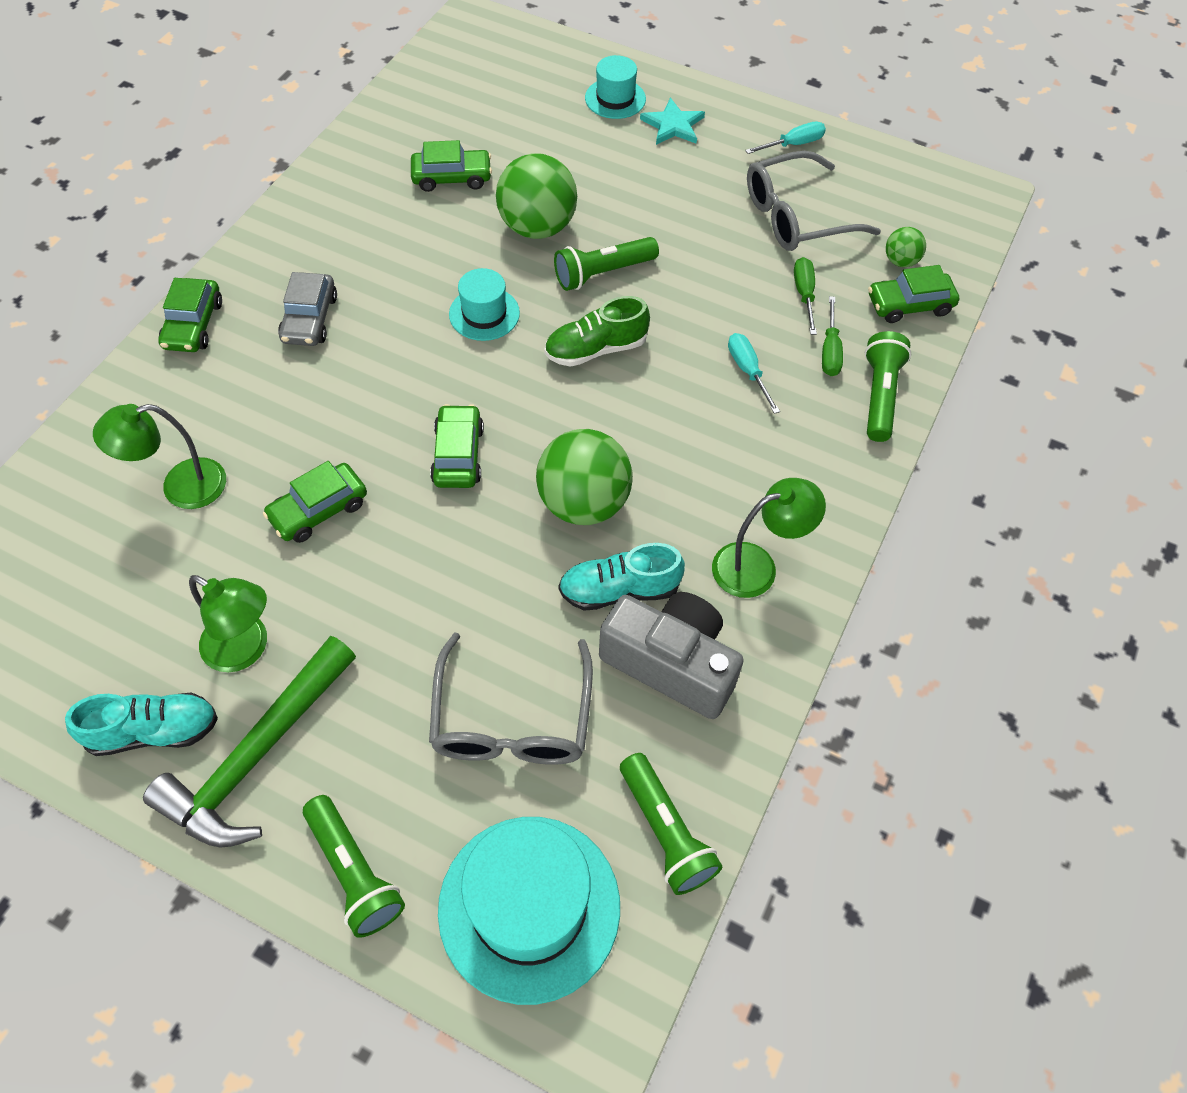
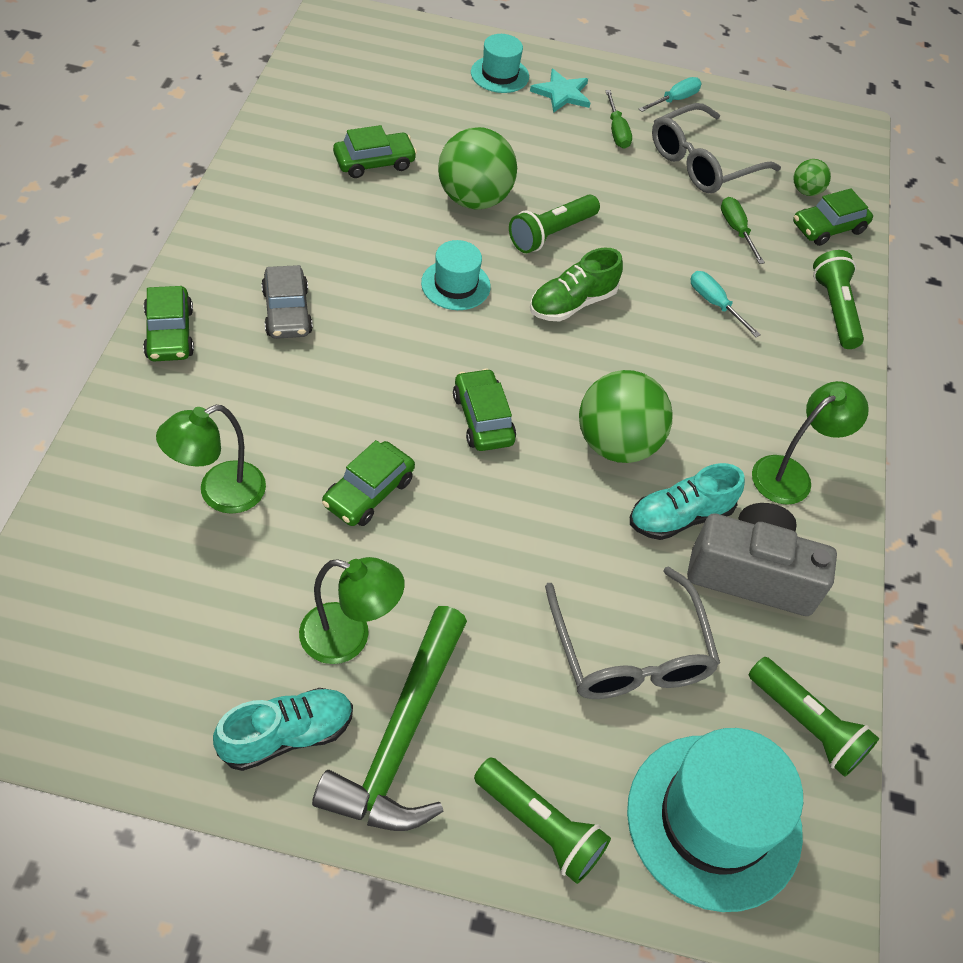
camera: 20 degrees left, 5 degrees down
green screwdriver [822,296,843,376] -> green screwdriver moved to [605,90,632,149]

